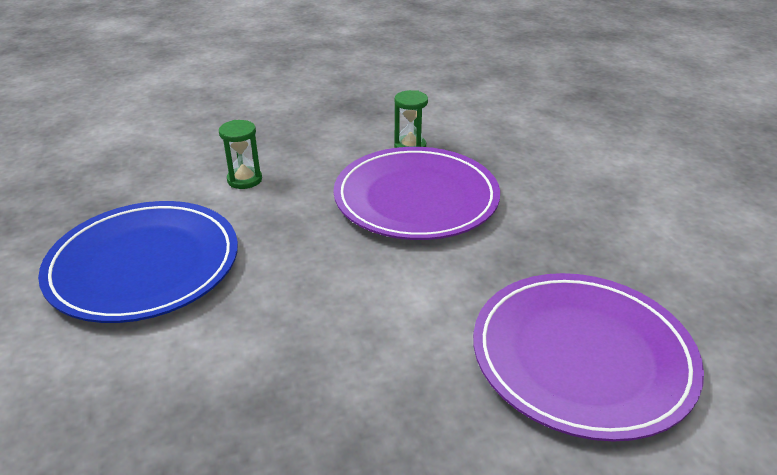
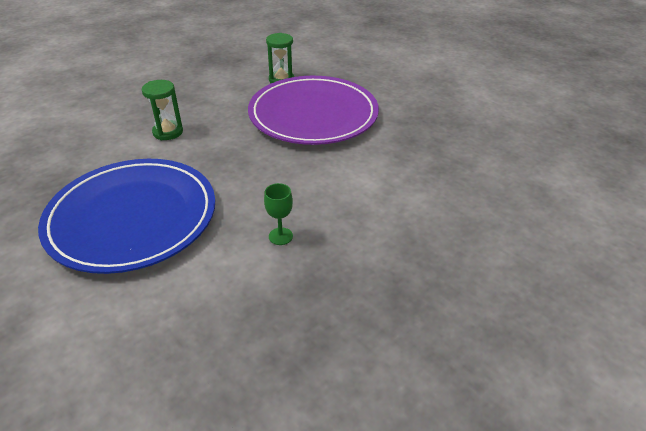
camera: 25 degrees left, 5 degrees up
purple plate [473,273,704,442] -> none
none -> green goblet [264,183,293,245]

